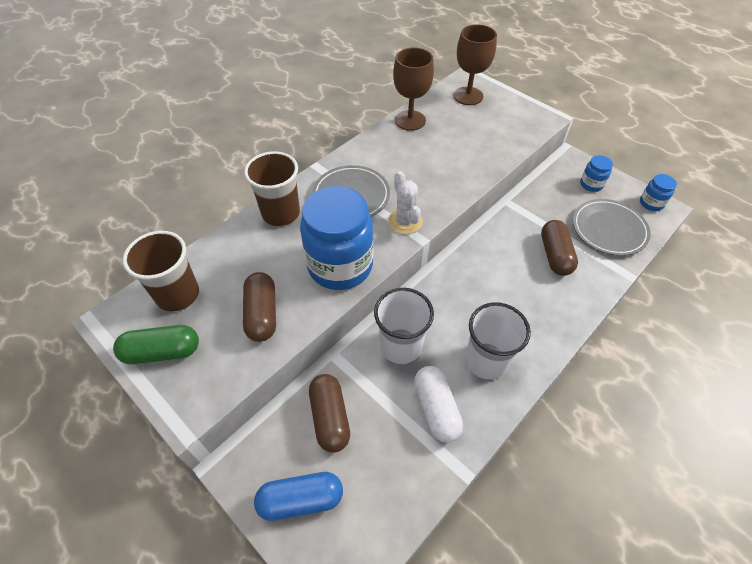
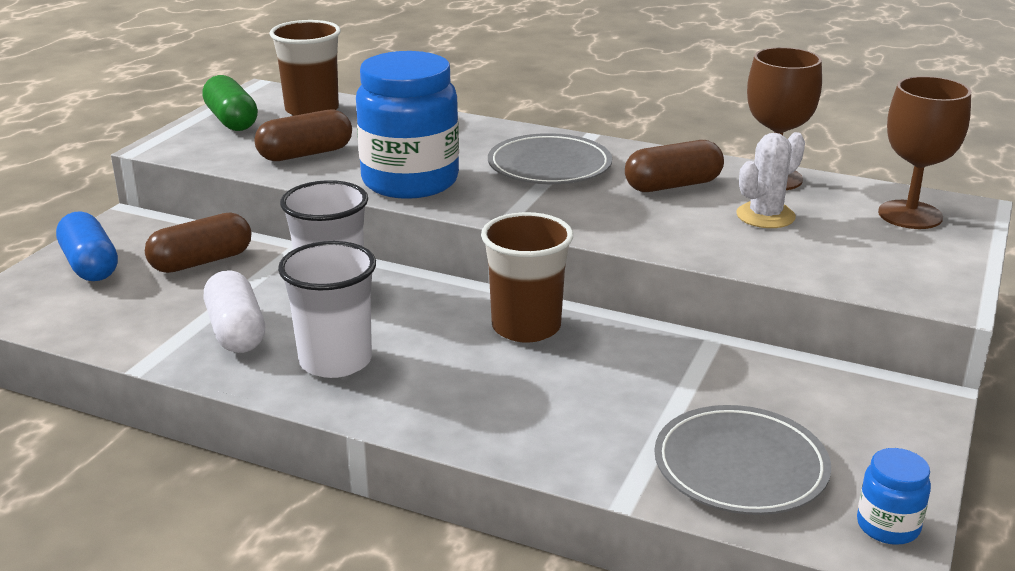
camera: 70 degrees right, 25 degrees down
brown cup [244,151,300,226] -> brown cup moved to [481,212,573,343]
white cactus [388,171,423,234] -> white cactus moved to [736,132,805,228]
white capsule [414,366,463,443] -> white capsule turned 75 degrees counterclockwise [204,270,265,353]
brown capsule [541,220,578,276] -> brown capsule moved to [625,140,724,192]
blue jar [580,155,613,192] -> none

